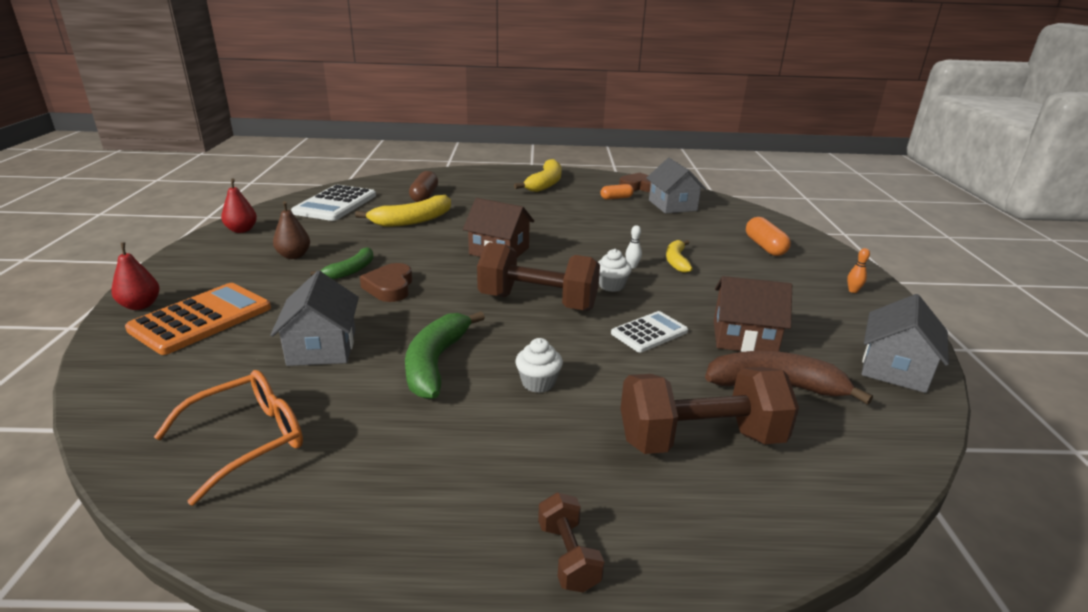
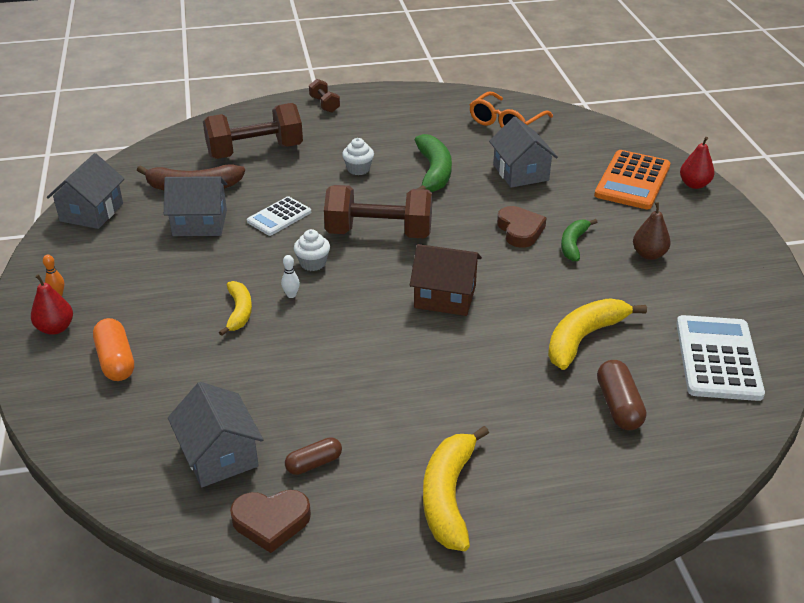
camera: 170 degrees right, 10 degrees up
red pear [221,179,257,233] -> red pear moved to [31,274,73,335]
orange capsule [600,184,634,200] -> brown capsule [285,437,342,475]
brown house [714,276,792,352] -> grey house [164,176,227,236]

